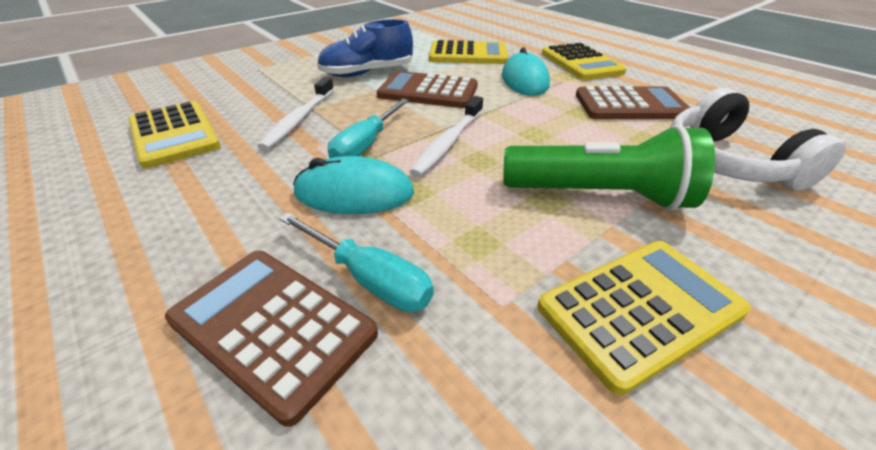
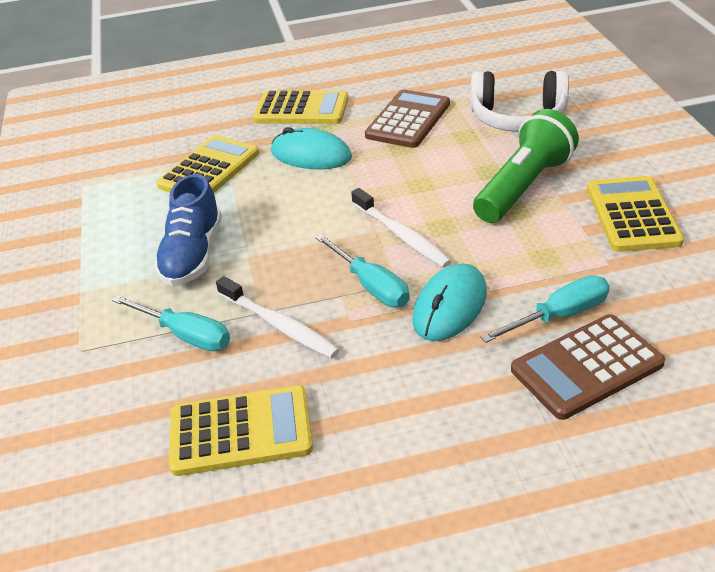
camera: 60 degrees left, 0 degrees up
brown calculator [377,71,478,108] -> none
none -> turquoise screwdriver [112,295,230,351]

